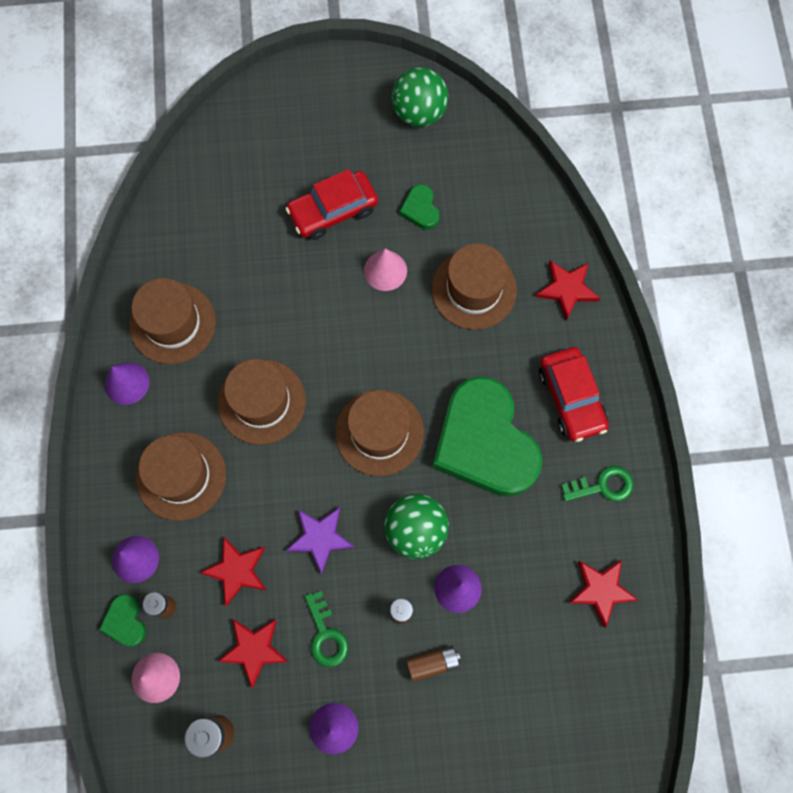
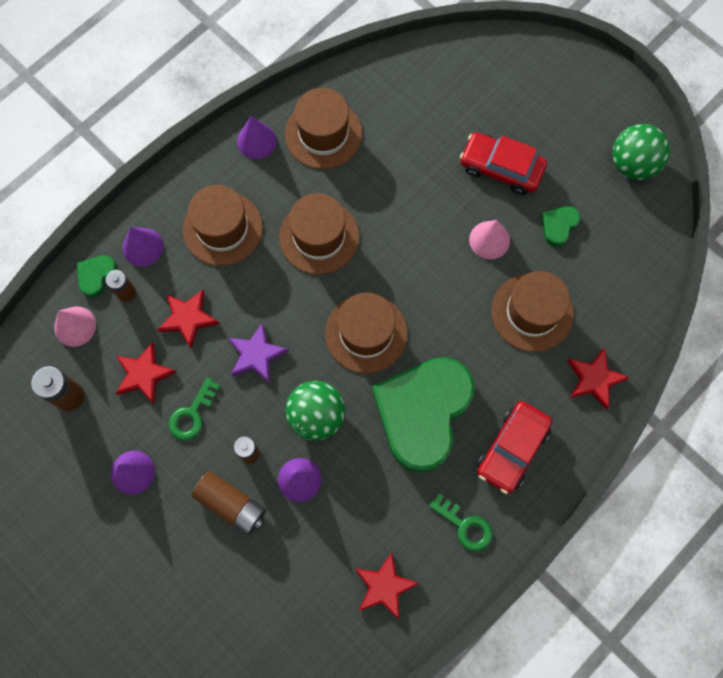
camera: 50 degrees right, 0 degrees up
brown battery [406,646,461,682] -> brown battery [191,471,266,536], size x1.53

